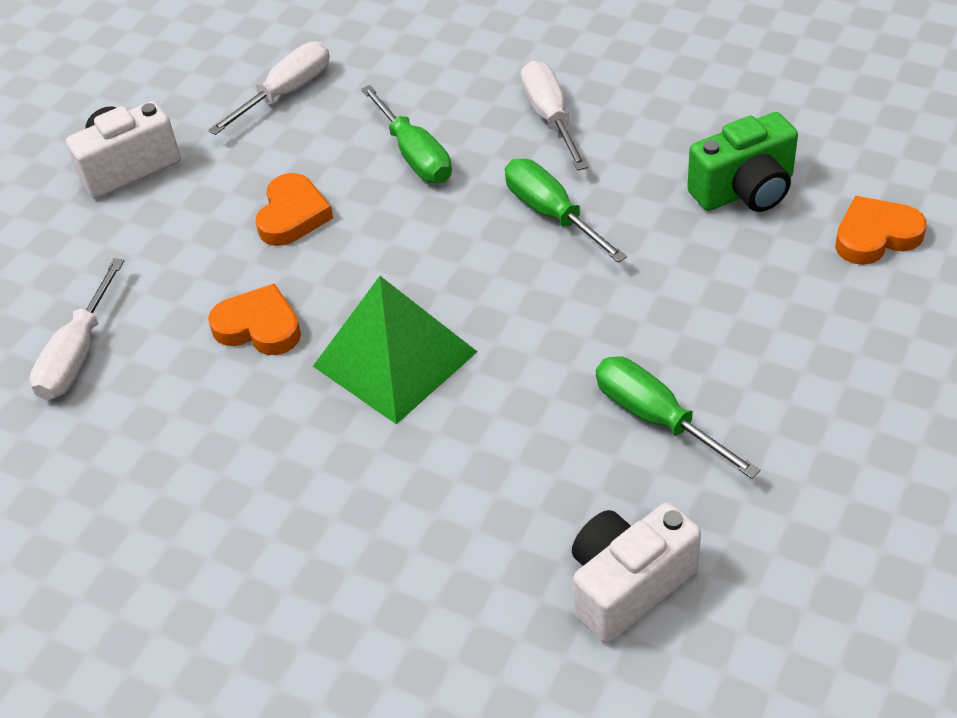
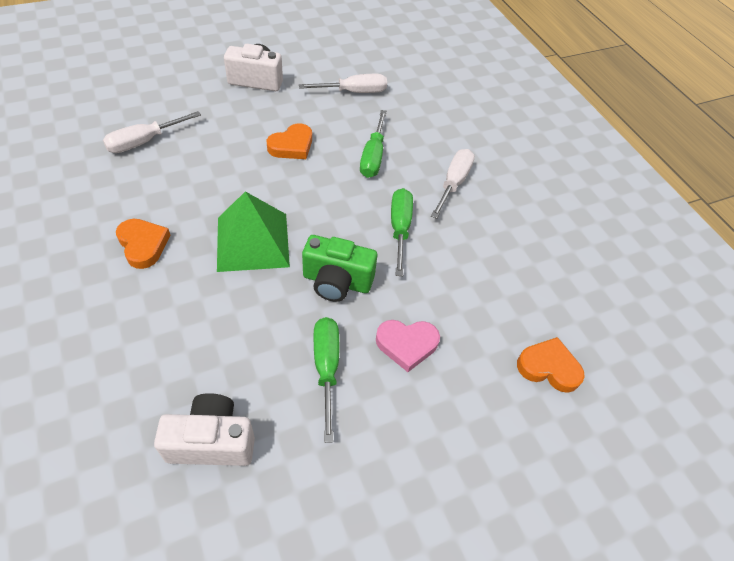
camera: 30 degrees right, 5 degrees up
orange heart [208,283,301,355] -> orange heart moved to [116,219,171,269]
green camera [687,112,798,212] -> green camera moved to [302,235,377,302]
none -> pink heart [376,320,440,372]

